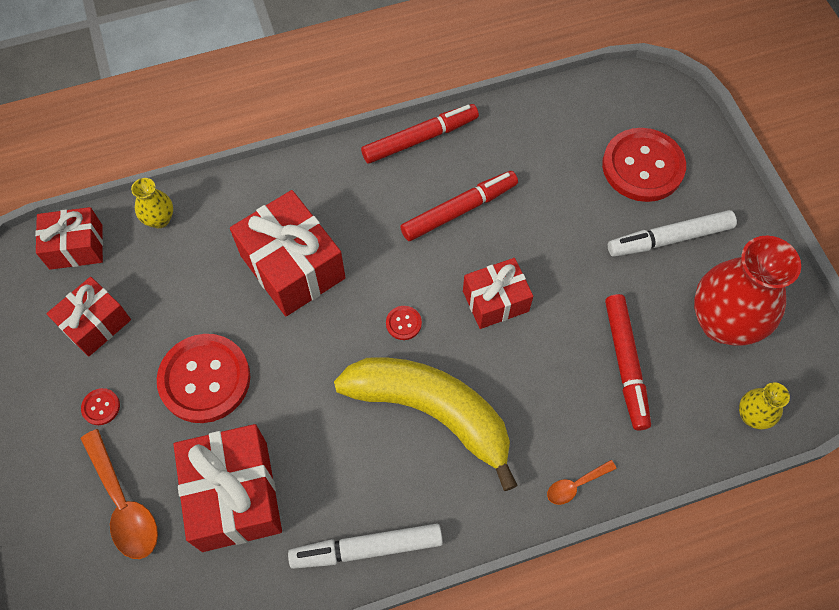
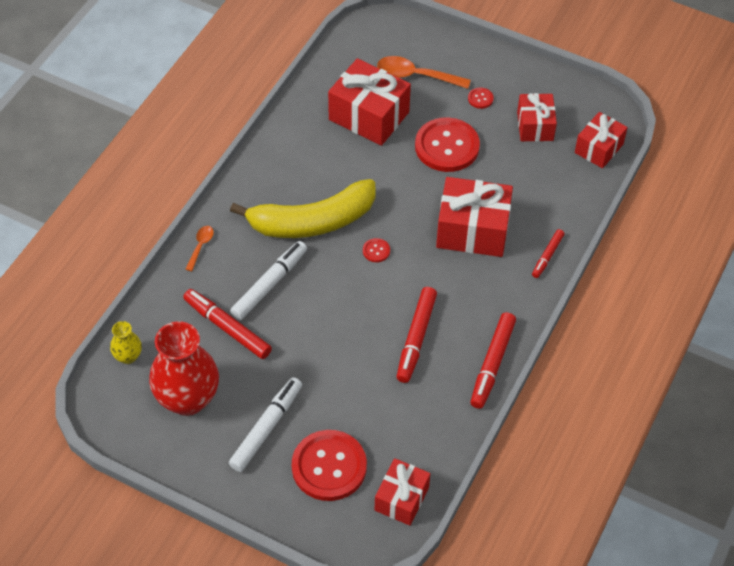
camera: 135 degrees right, 10 degrees down
yellow vase [131,178,173,228] -> none
white marker [288,524,443,569] -> white marker moved to [230,241,307,320]
red gift [463,258,533,329] -> red gift moved to [375,458,430,526]
none -> red marker [532,229,564,278]

